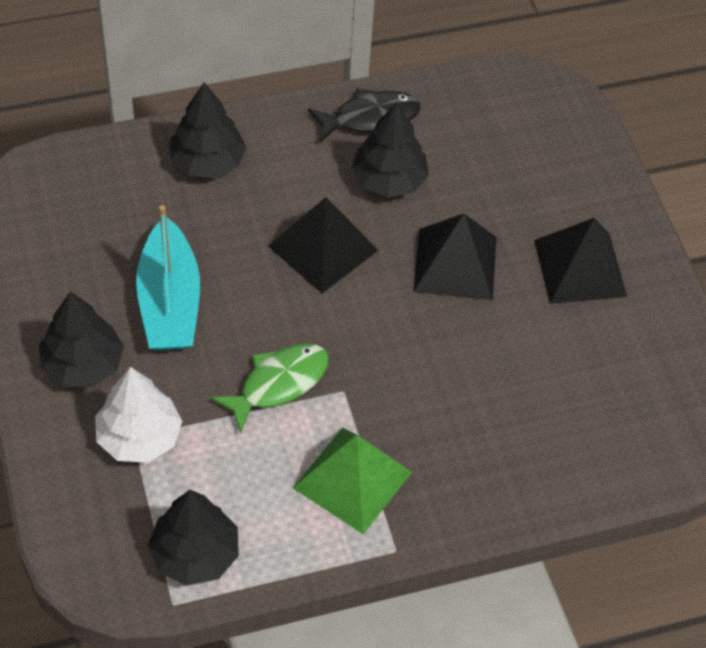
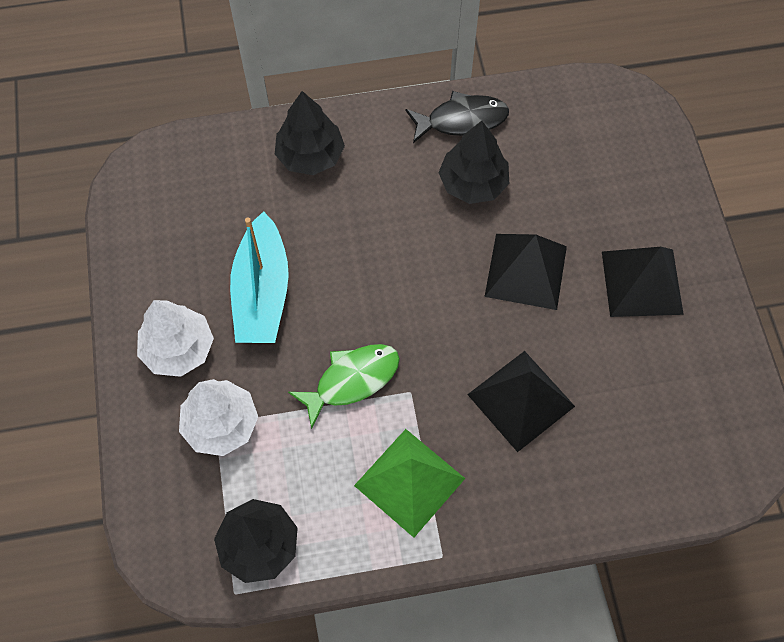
camera: 10 degrees right, 10 degrees up
black tree [39,291,124,387] -> white tree [137,300,214,377]
black pyramid [268,197,379,293] -> black pyramid moved to [467,351,575,452]

